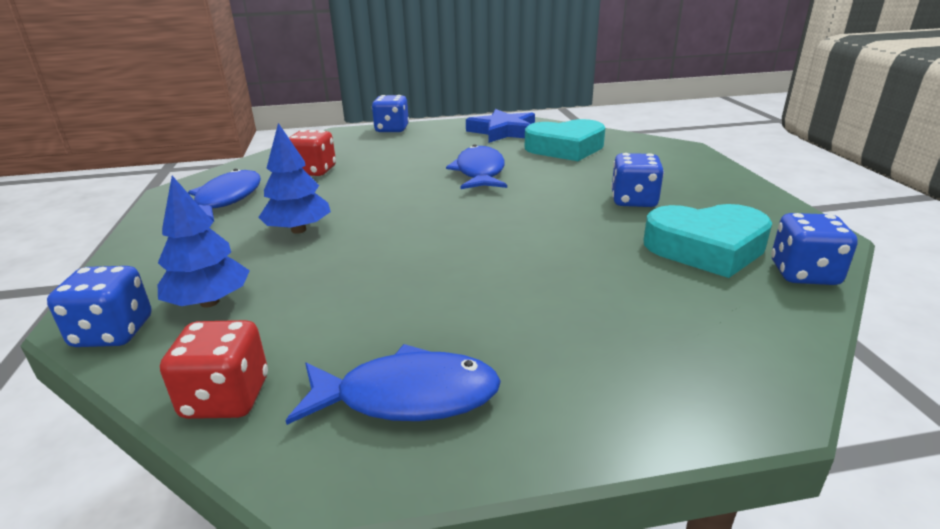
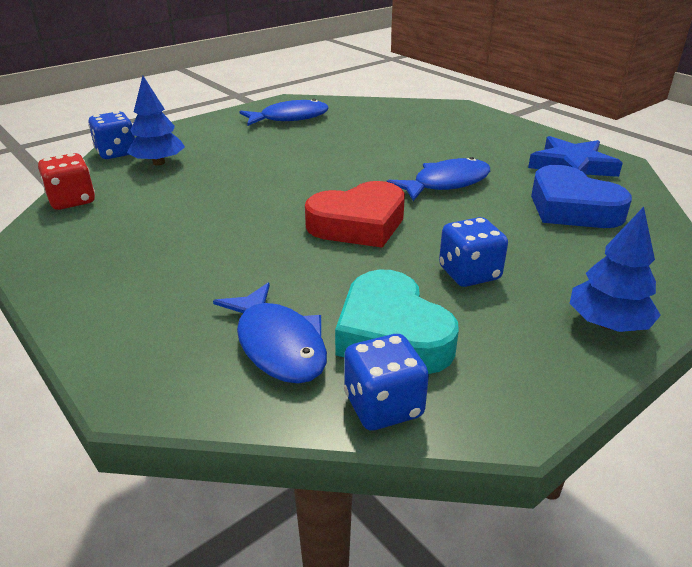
camera: 60 degrees right, 5 degrees up
blue tree [258,123,331,234] -> blue tree moved to [569,207,661,332]
blue fish [286,344,501,425] -> blue fish moved to [213,283,327,384]
red dice [289,130,336,176] -> none
blue dice [372,95,409,132] -> none
turquoise heart [525,119,605,161] -> blue heart [531,165,632,228]
none -> red heart [305,181,405,248]

